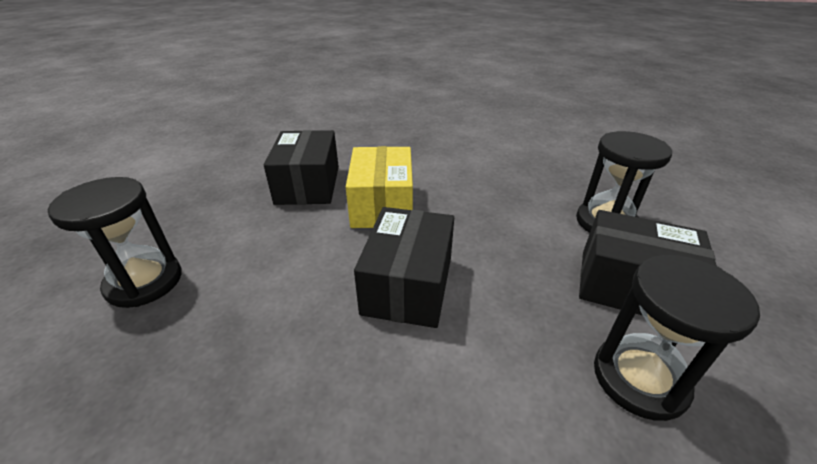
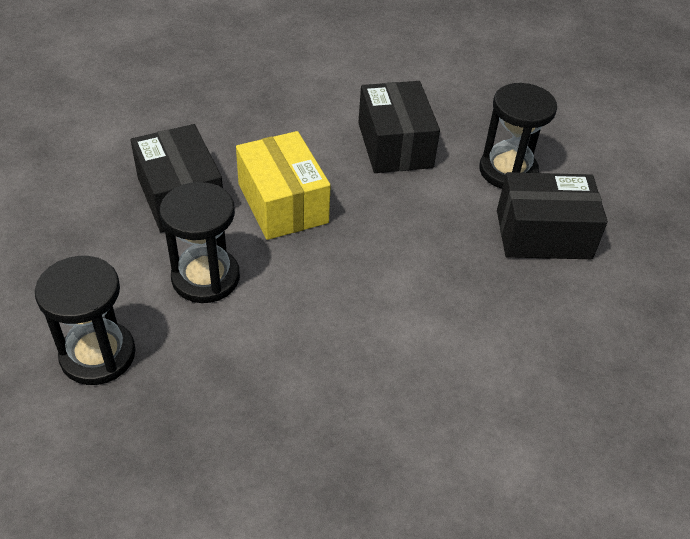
camera: 25 degrees left, 10 degrees up
black box [354,207,454,328] -> black box moved to [358,81,440,173]
black hourglass [594,255,760,421] -> black hourglass moved to [160,182,240,303]

